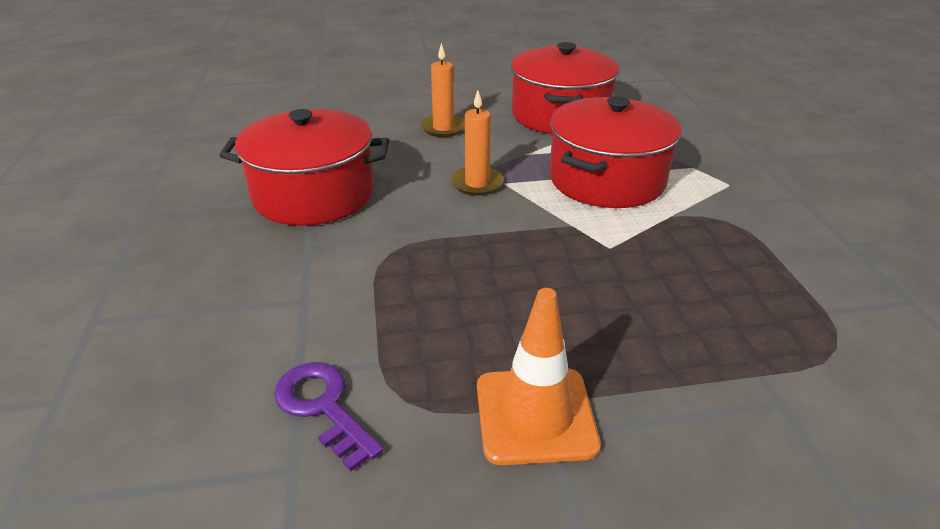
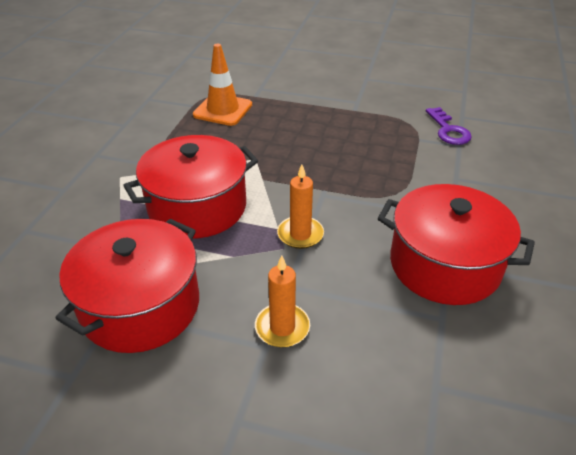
camera: 155 degrees left, 5 degrees up
orange traffic cone [477,288,601,465] -> orange traffic cone moved to [193,44,252,126]

